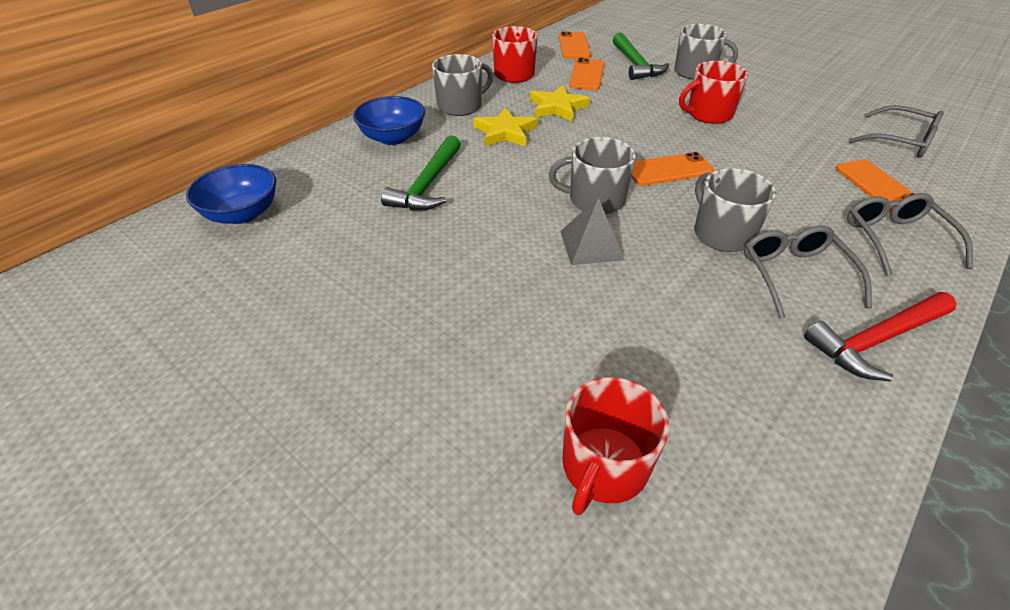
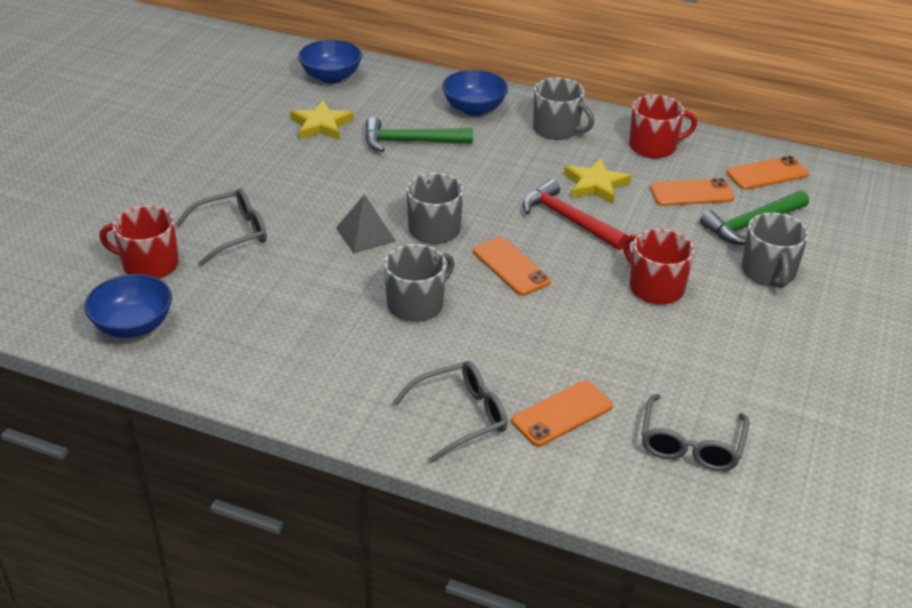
camera: 70 degrees right, 5 degrees down
yellow star [473,107,537,146] -> yellow star moved to [290,100,354,140]
grey glasses [744,226,872,319] -> grey glasses moved to [176,188,267,266]
red hammer [804,292,957,381] -> red hammer moved to [523,179,628,250]
none -> blue bowl [84,274,172,338]

